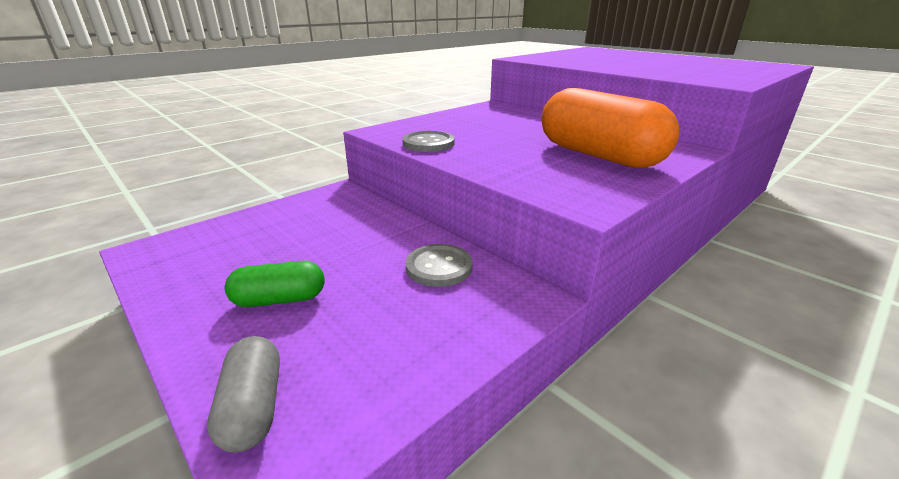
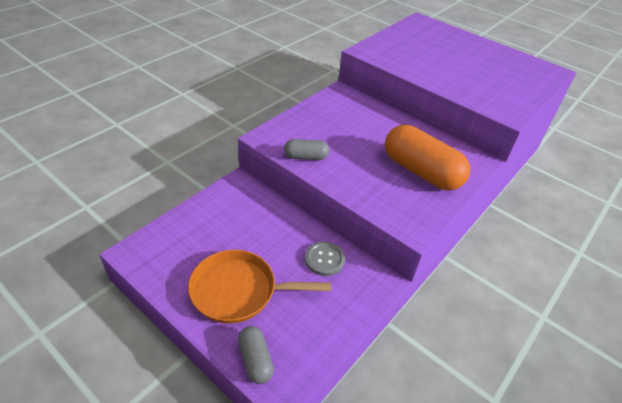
camera: 10 degrees left, 15 degrees up
green capsule [225,261,324,307] -> orange pan [188,250,331,323]
grey button [402,131,455,152] -> grey capsule [284,139,329,160]

